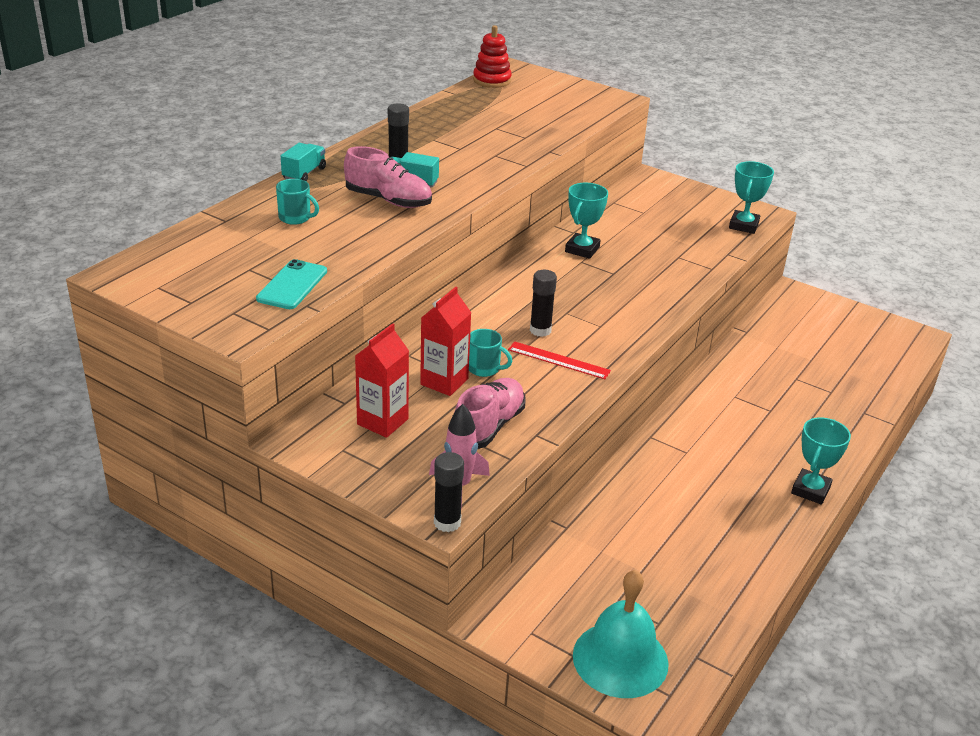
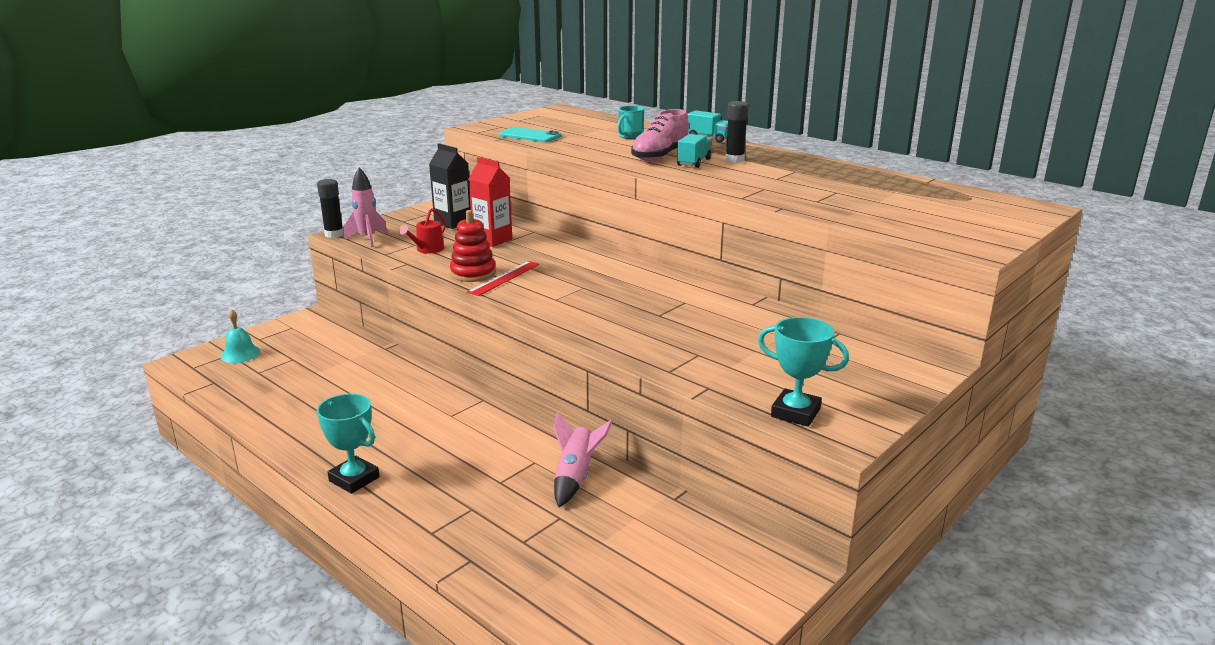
camera: 100 degrees right, 10 degrees down
red carton [355,323,409,438] -> black carton [429,143,471,229]
pink shoe [455,378,526,449] -> red watering can [399,208,446,253]
turquoise mug [469,329,512,377] -> none
red stacking toy [473,25,512,88] -> red stacking toy moved to [450,210,496,282]
black glue stick [530,270,557,337] -> none
turquoise trophy [565,183,608,259] -> none
turquoise bell [573,570,669,698] -> turquoise bell [220,309,260,363], size x0.53
none -> pink rocket [554,412,613,507]

